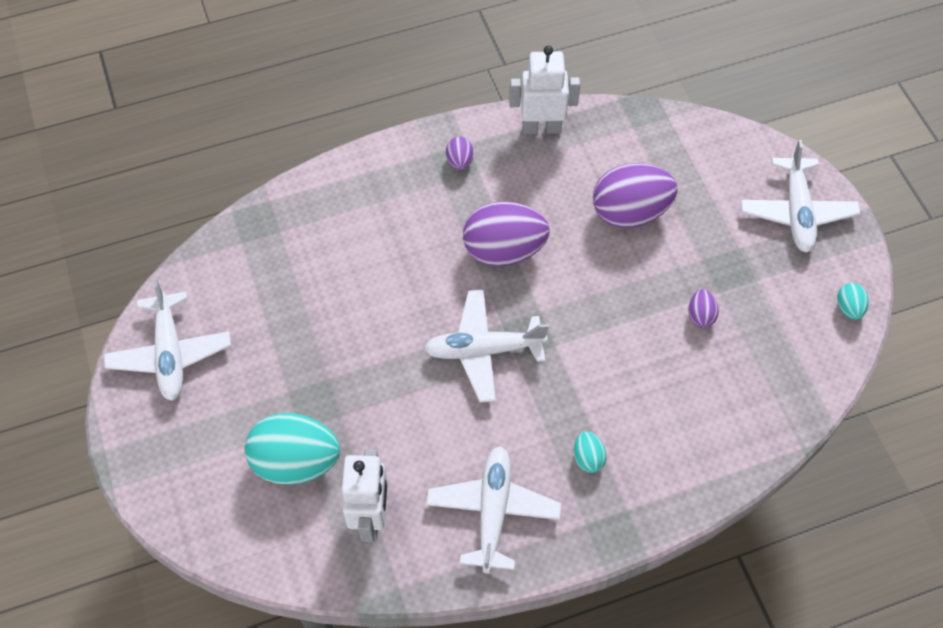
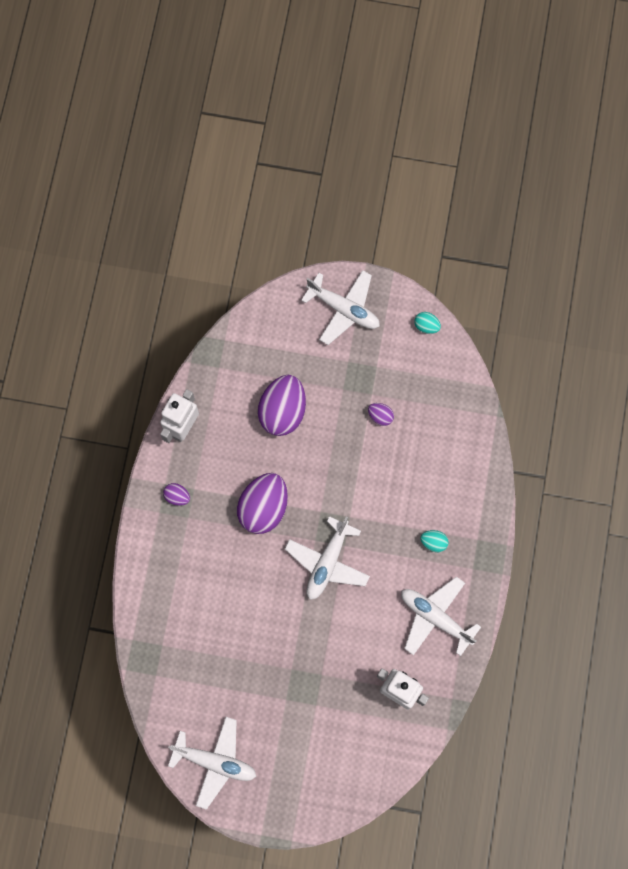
camera: 60 degrees left, 15 degrees up
turquoise egg [245,413,340,485] -> none

